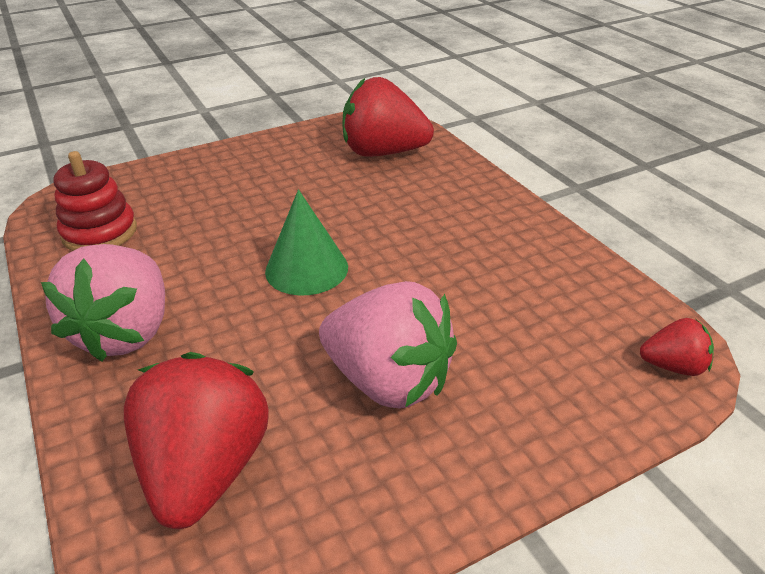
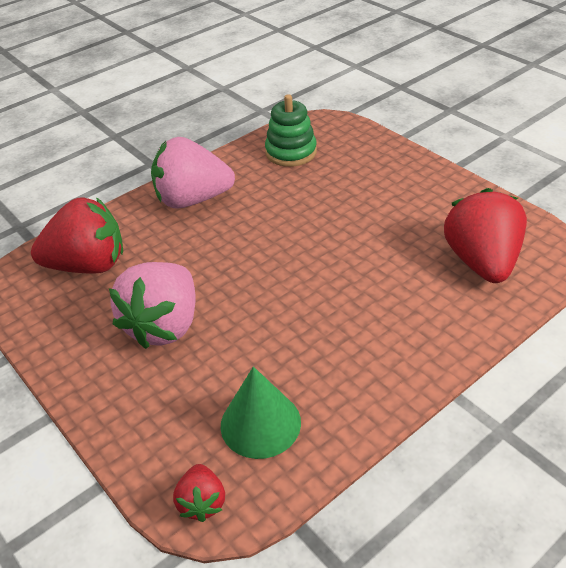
camera: 80 degrees right, 5 degrees up
red stacking toy [53,151,137,251] -> green stacking toy [265,94,317,167]
green cone [265,189,348,296] -> green cone moved to [221,367,301,459]

